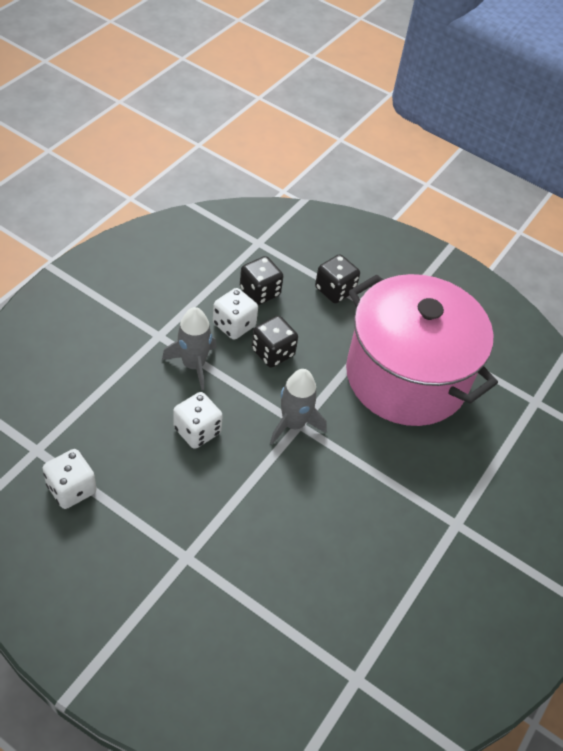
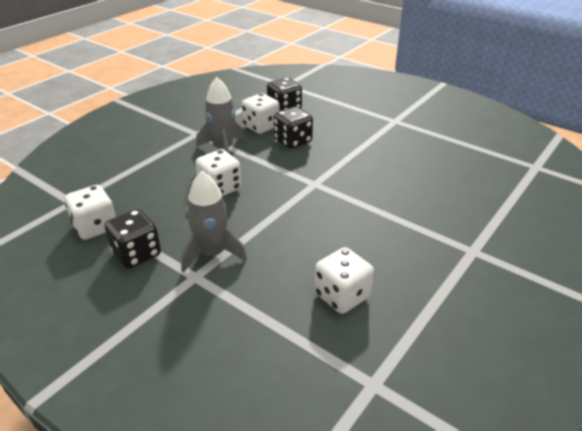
camera: 10 degrees right, 15 degrees down
grey rocket [270,369,327,444] -> grey rocket moved to [181,171,247,272]
black dice [315,254,360,303] -> black dice moved to [105,209,161,268]
pink pot [346,274,498,426] -> none
none -> white dice [314,247,374,314]

